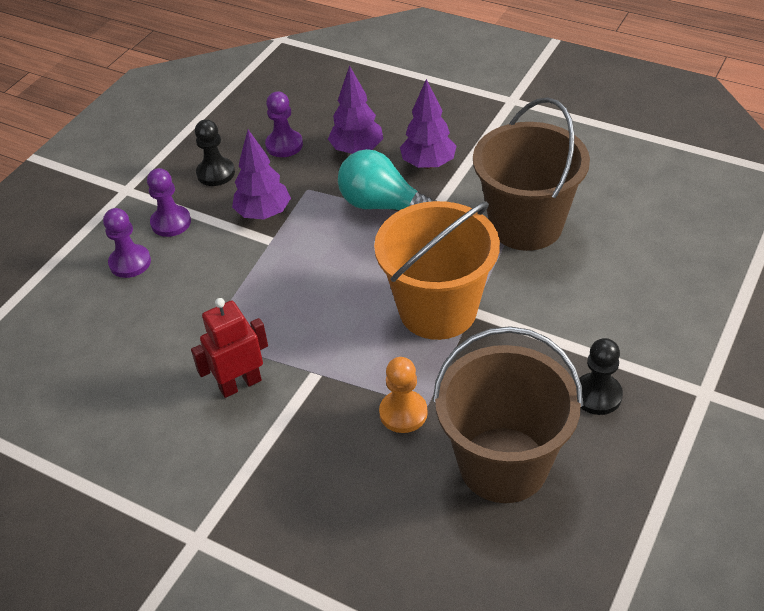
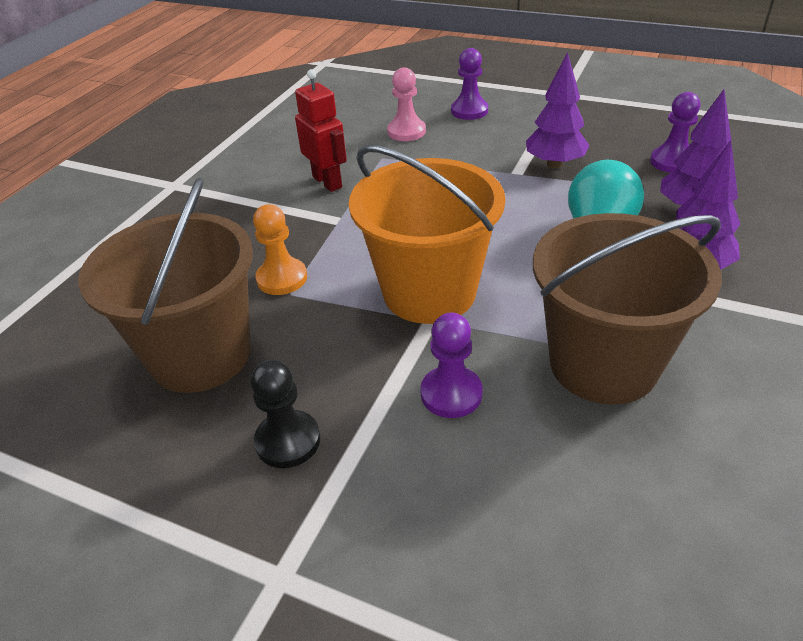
camera: 85 degrees right, 5 degrees down
purple pawn [147,168,191,237] -> purple pawn moved to [420,313,483,418]
black pawn [195,119,235,186] -> none
none -> pink pawn [387,67,426,141]

